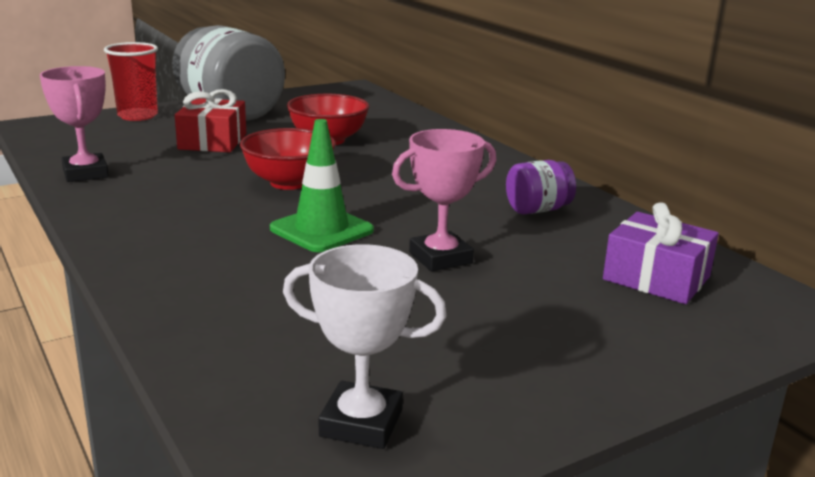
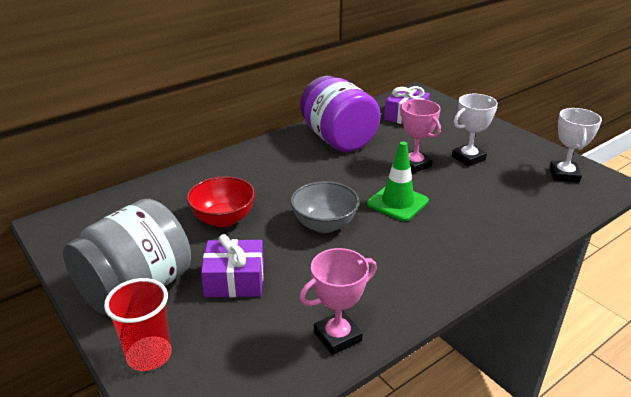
camera: 95 degrees left, 10 degrees up
red gift [175,89,246,152] -> purple gift [201,234,264,297]
red bowl [240,128,336,190] -> grey bowl [291,181,359,233]
purple jar [506,160,576,215] -> purple jar [300,76,381,152], size x2.16
none -> white trophy [452,94,498,167]

